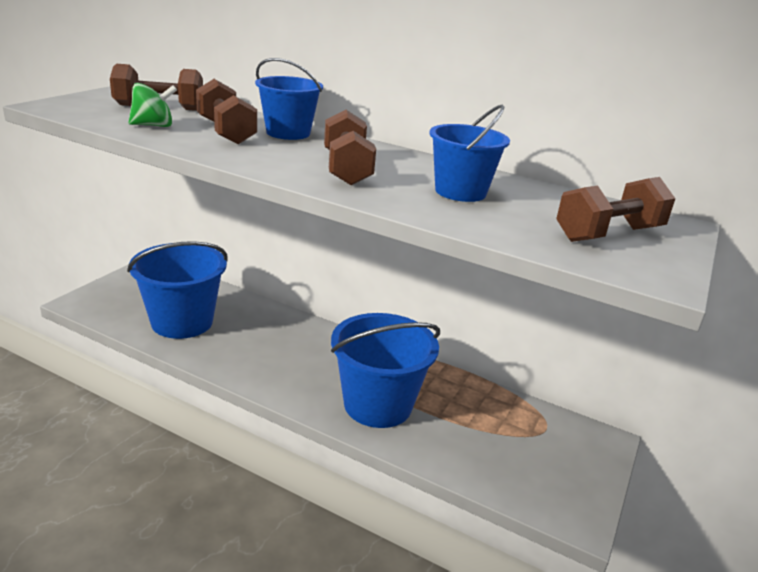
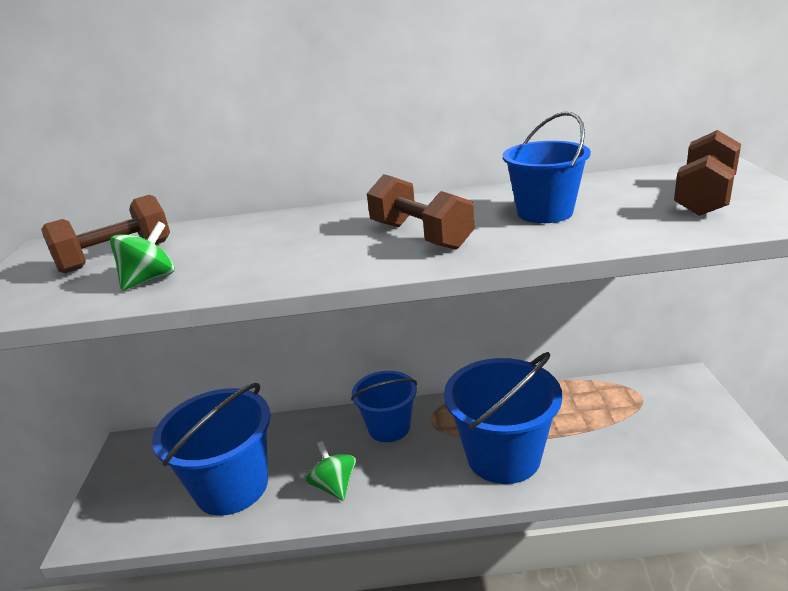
camera: 25 degrees left, 0 degrees up
brown dumbbell [196,79,257,144] -> none
blue bucket [255,58,323,140] -> blue bucket moved to [351,371,417,442]
none -> green spinning top [306,441,356,501]

